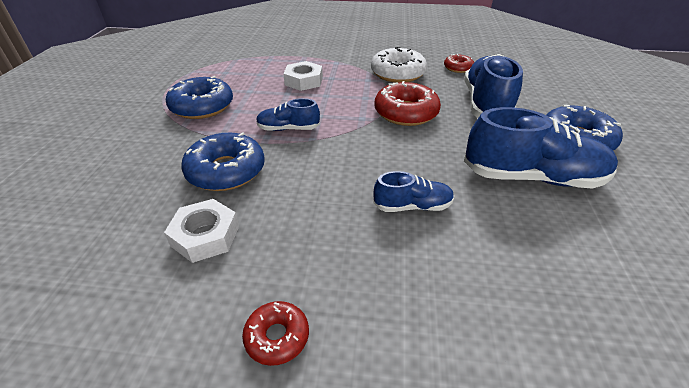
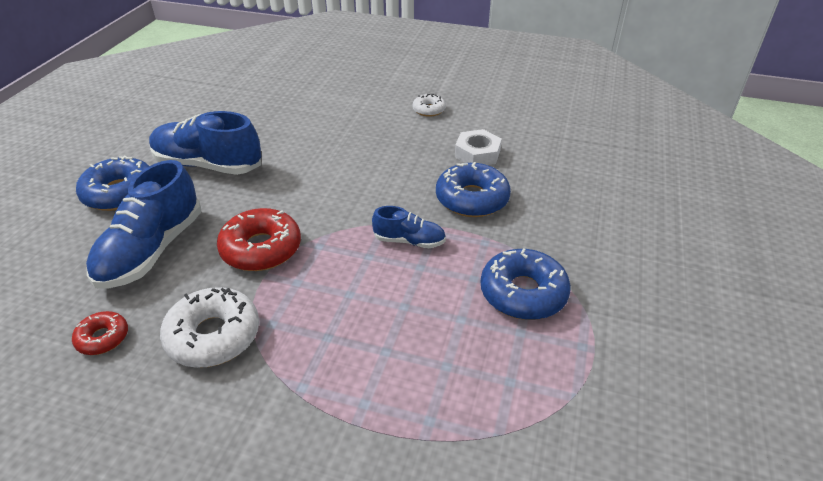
camera: 170 degrees left, 0 degrees up
red donut [242,301,309,366] -> white donut [413,94,446,117]
white nut [283,61,323,91] -> none
blue shoe [373,171,454,212] -> none

